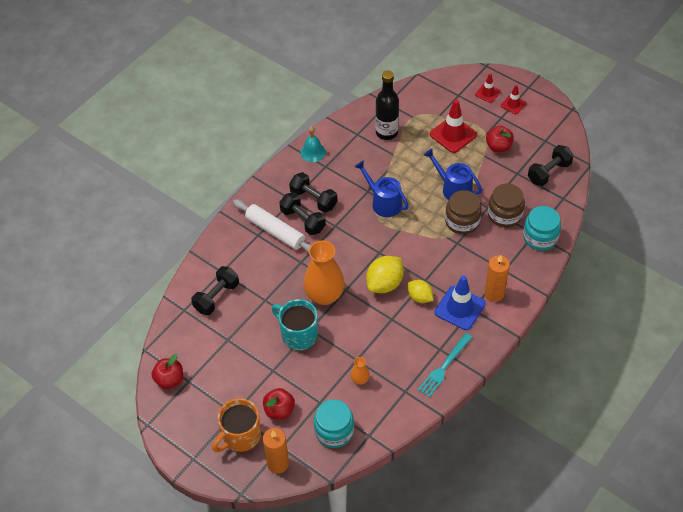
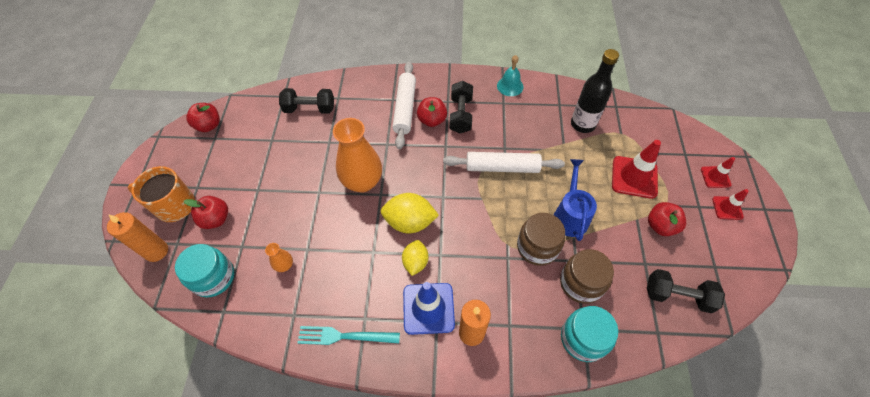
camera: 55 degrees right, 5 degrees up
turquoise mug [272,299,318,350] -> none
black dumbbell [279,192,326,235] -> red apple [417,97,447,127]
blue watering can [355,160,409,217] -> white rolling pin [443,152,565,173]

